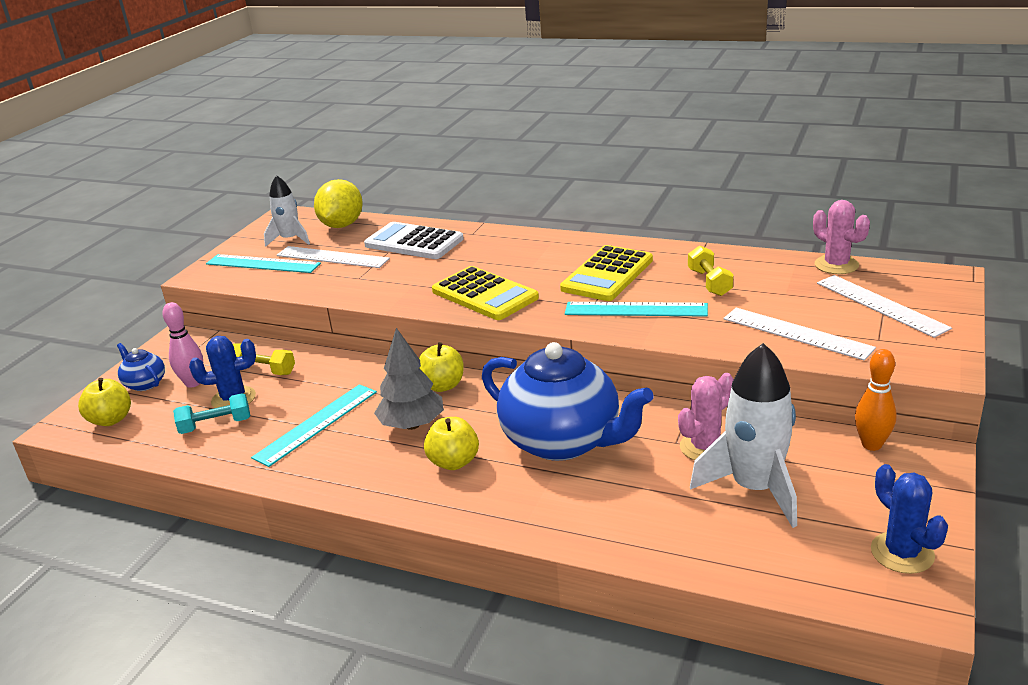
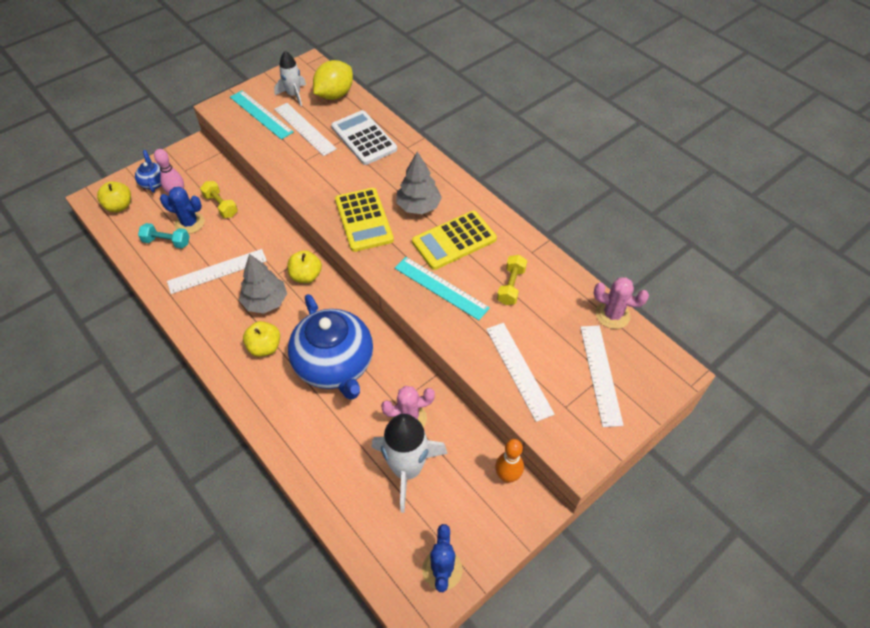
camera: 25 degrees right, 25 degrees up
turquoise ruler [251,384,377,467] -> white ruler [167,249,267,294]
pink cactus [813,200,870,274] -> pink cactus turned 60 degrees counterclockwise [593,277,649,329]
none -> grey tree [396,151,442,214]

